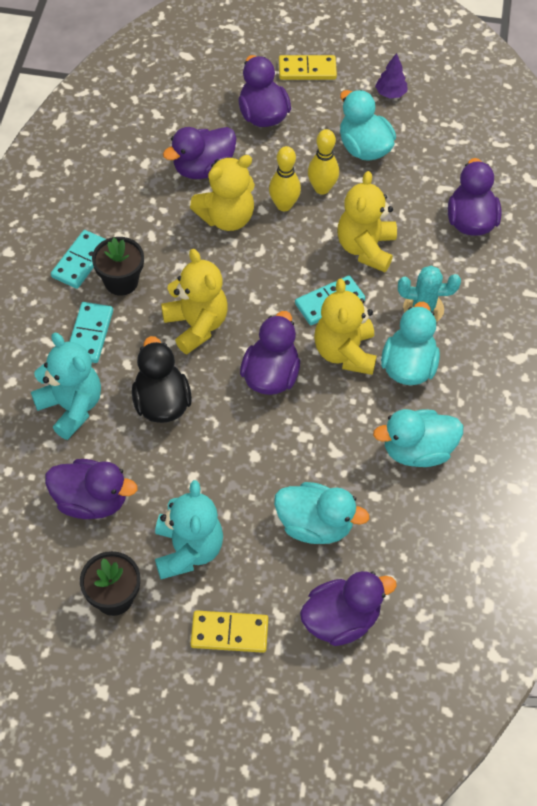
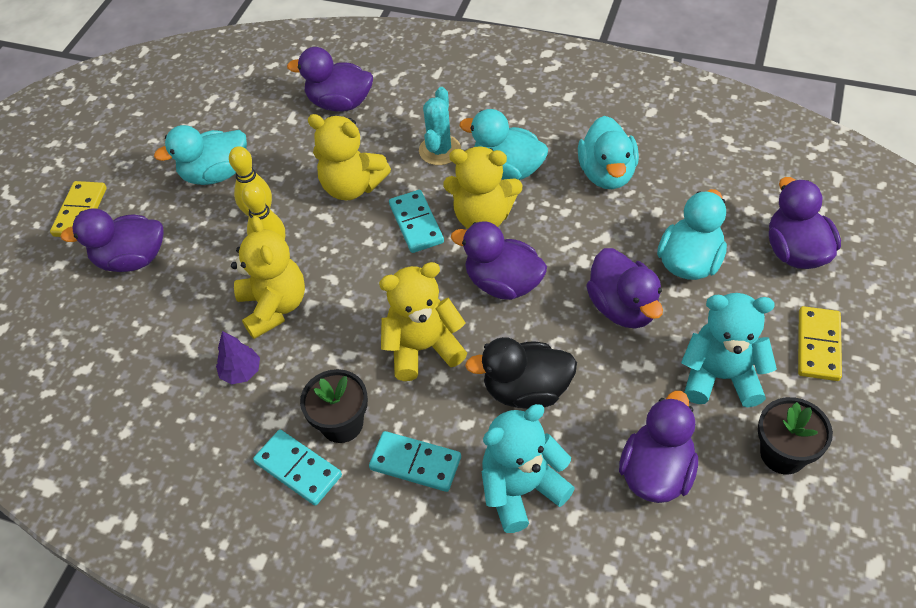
camera: 75 degrees left, 5 degrees down
purple duck [163,127,236,179] -> purple duck moved to [586,248,663,329]
purple tree [375,53,408,99] -> purple tree moved to [216,331,260,384]

